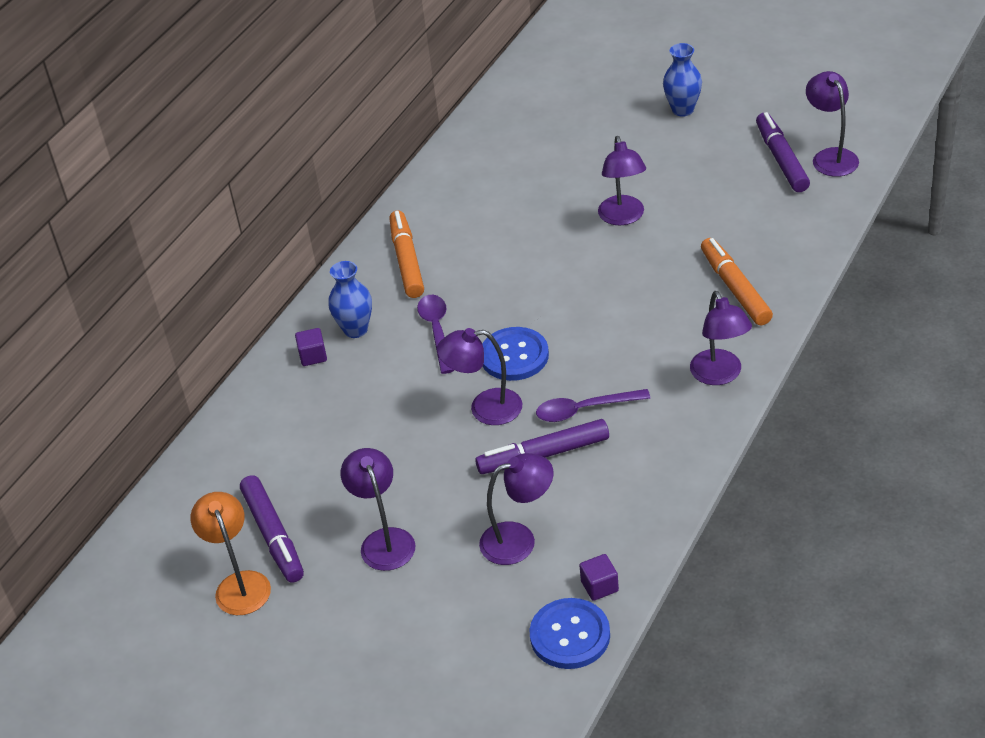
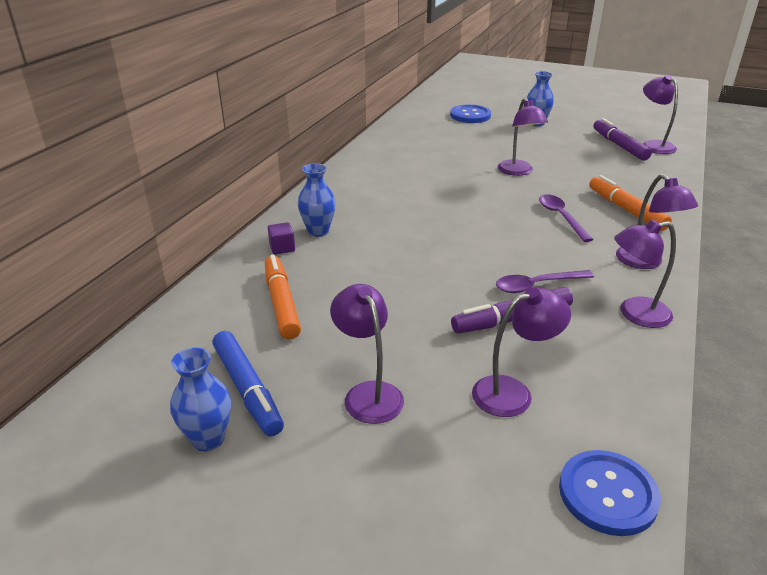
camera: 10 degrees left, 10 degrees down
orange lamp [191,492,271,615] -> blue vase [170,348,231,452]
purple marker [240,475,304,582] -> blue marker [212,331,284,436]
orange marker [389,210,424,298] -> orange marker moved to [265,254,301,339]
purple spoon [417,295,454,374] -> purple spoon moved to [539,194,593,242]
purple lamp [437,328,522,425] -> purple lamp moved to [614,220,676,328]
blue button [482,327,549,381] -> blue button moved to [450,105,491,123]
purple cube [579,554,619,601] -> none

